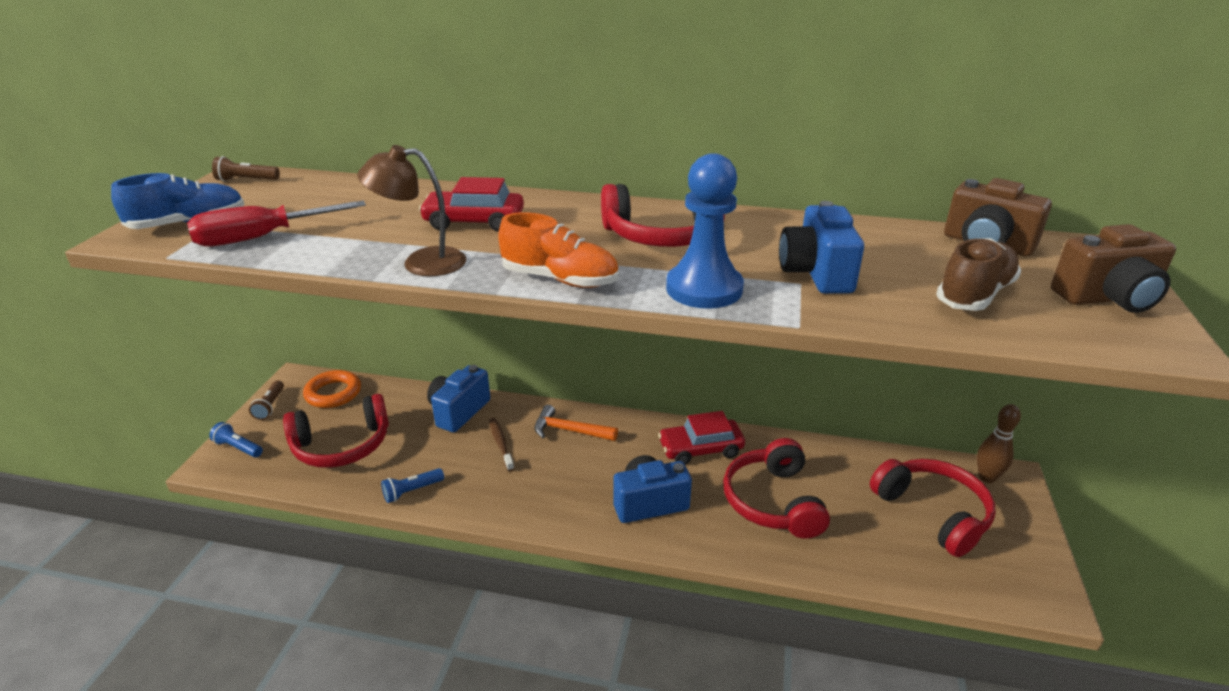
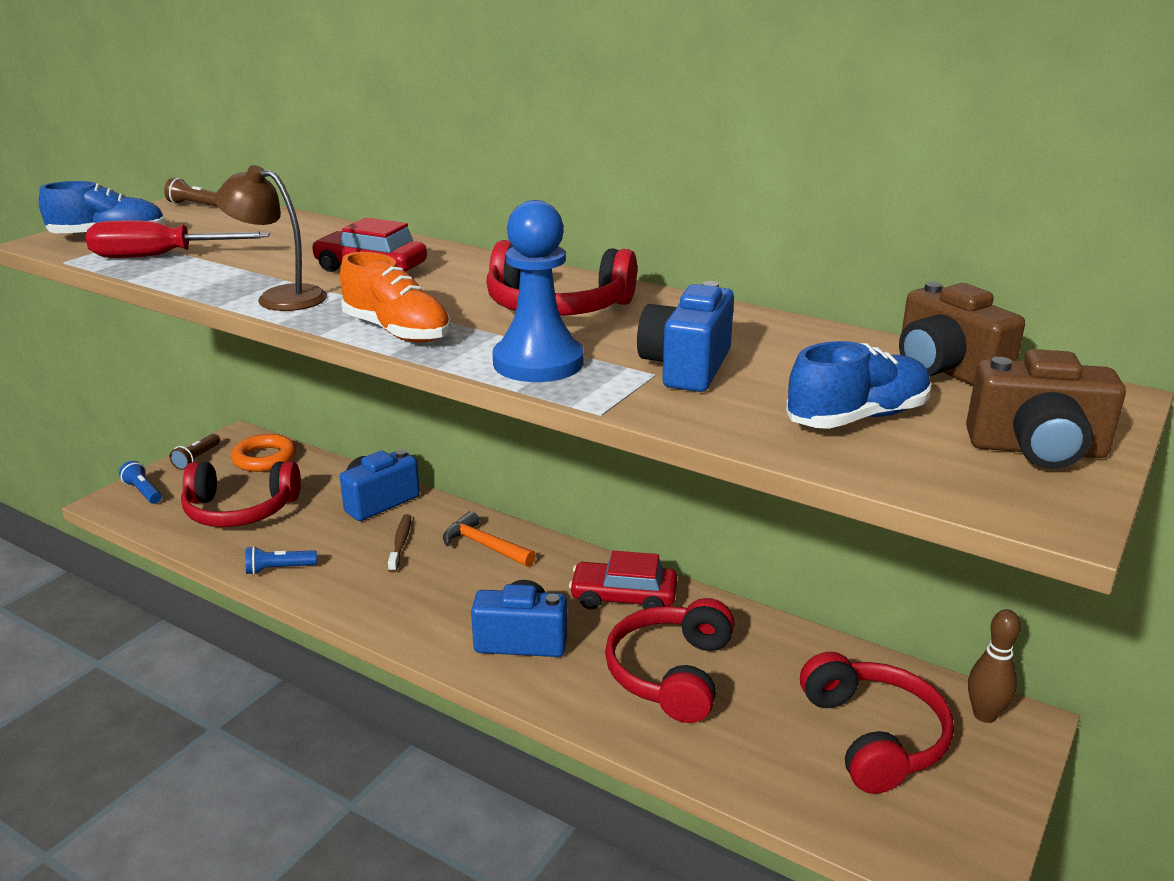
camera: 20 degrees right, 5 degrees down
brown shoe [936,238,1021,311] -> blue shoe [786,341,931,429]

